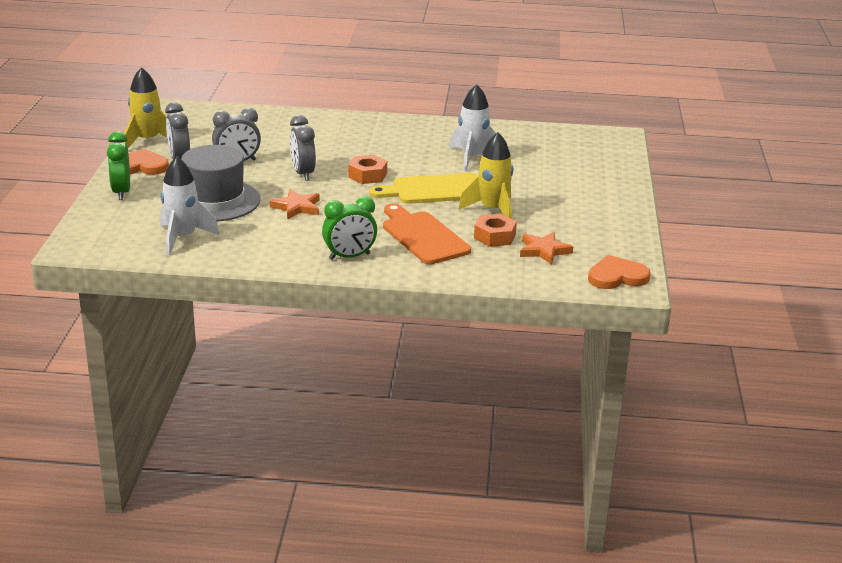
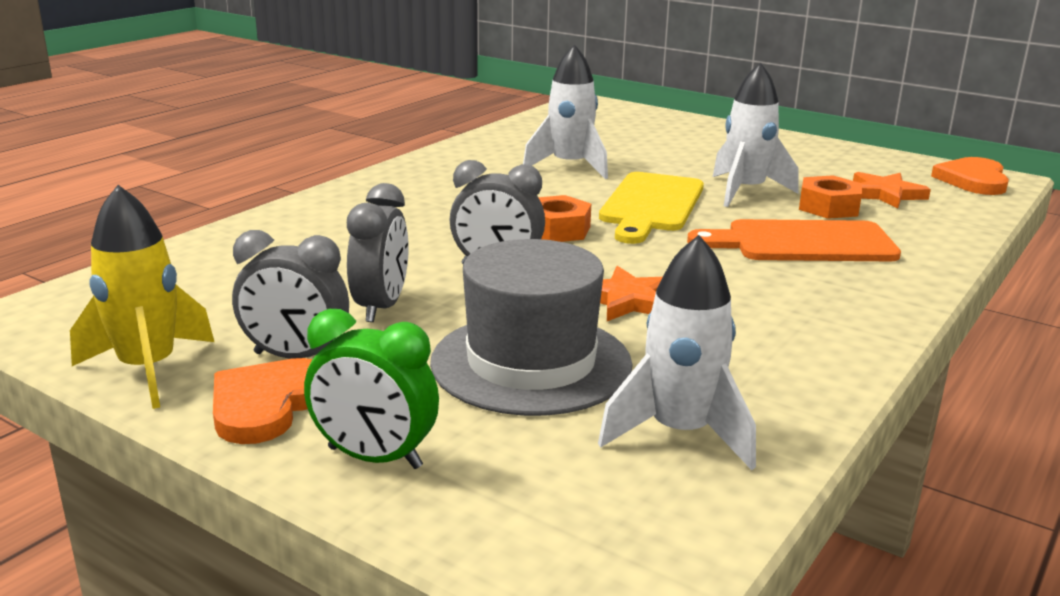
camera: 60 degrees left, 5 degrees down
green clock [322,196,377,260] -> none
yellow rocket [458,132,513,219] -> white rocket [713,62,799,207]

